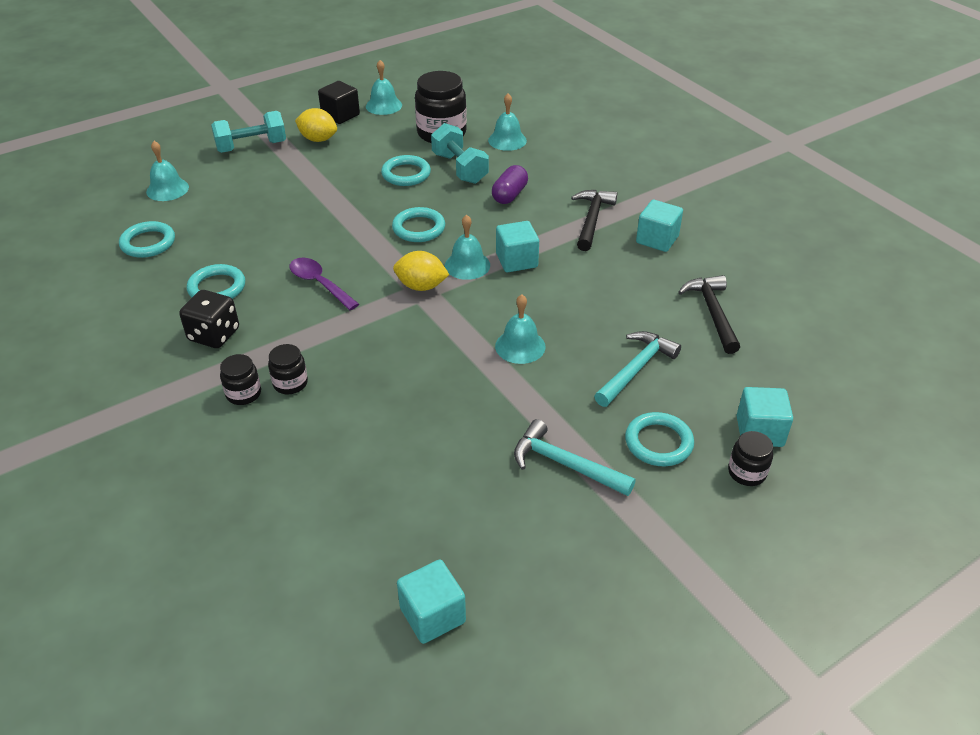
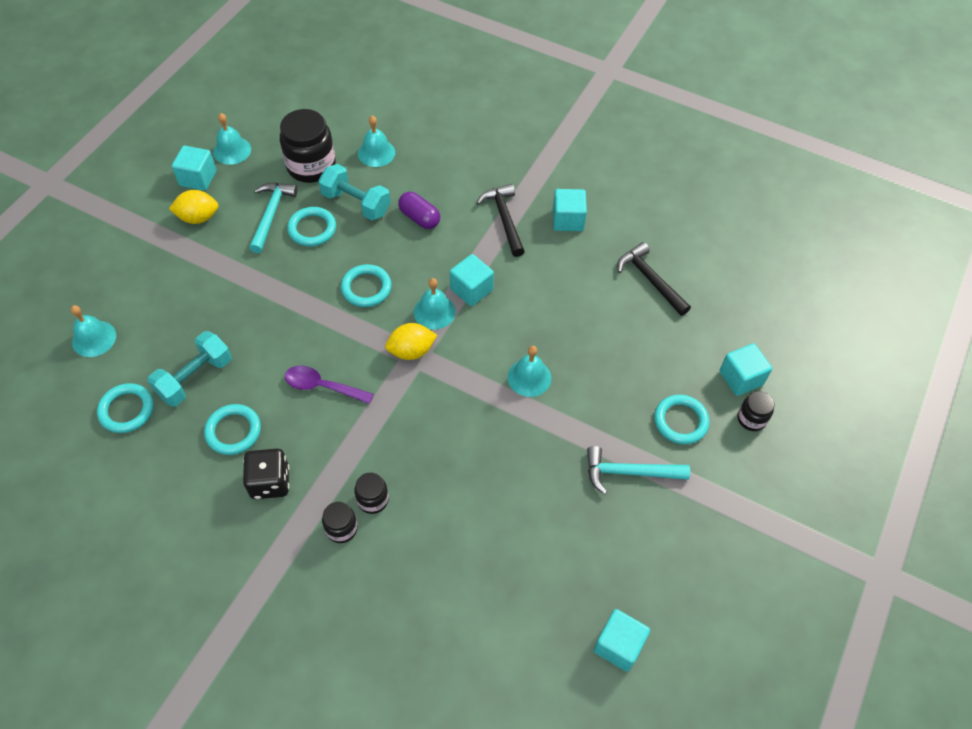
camera: 30 degrees left, 15 degrees up
turquoise dumbbell [211,111,286,153] -> turquoise dumbbell moved to [147,331,232,406]
black cube [318,81,360,124] -> turquoise cube [172,145,217,191]
purple capsule [492,165,528,204] -> purple capsule turned 45 degrees counterclockwise [398,192,440,229]
turquoise hammer [594,331,681,407] -> turquoise hammer moved to [249,183,298,253]

